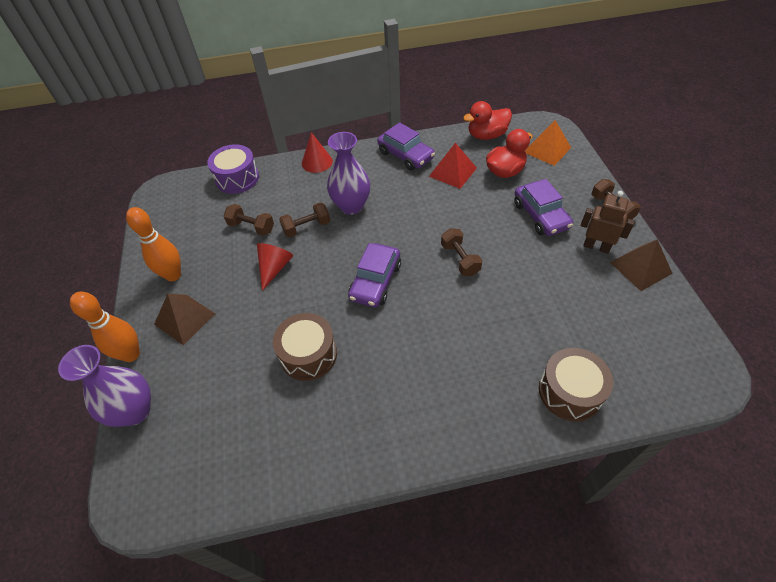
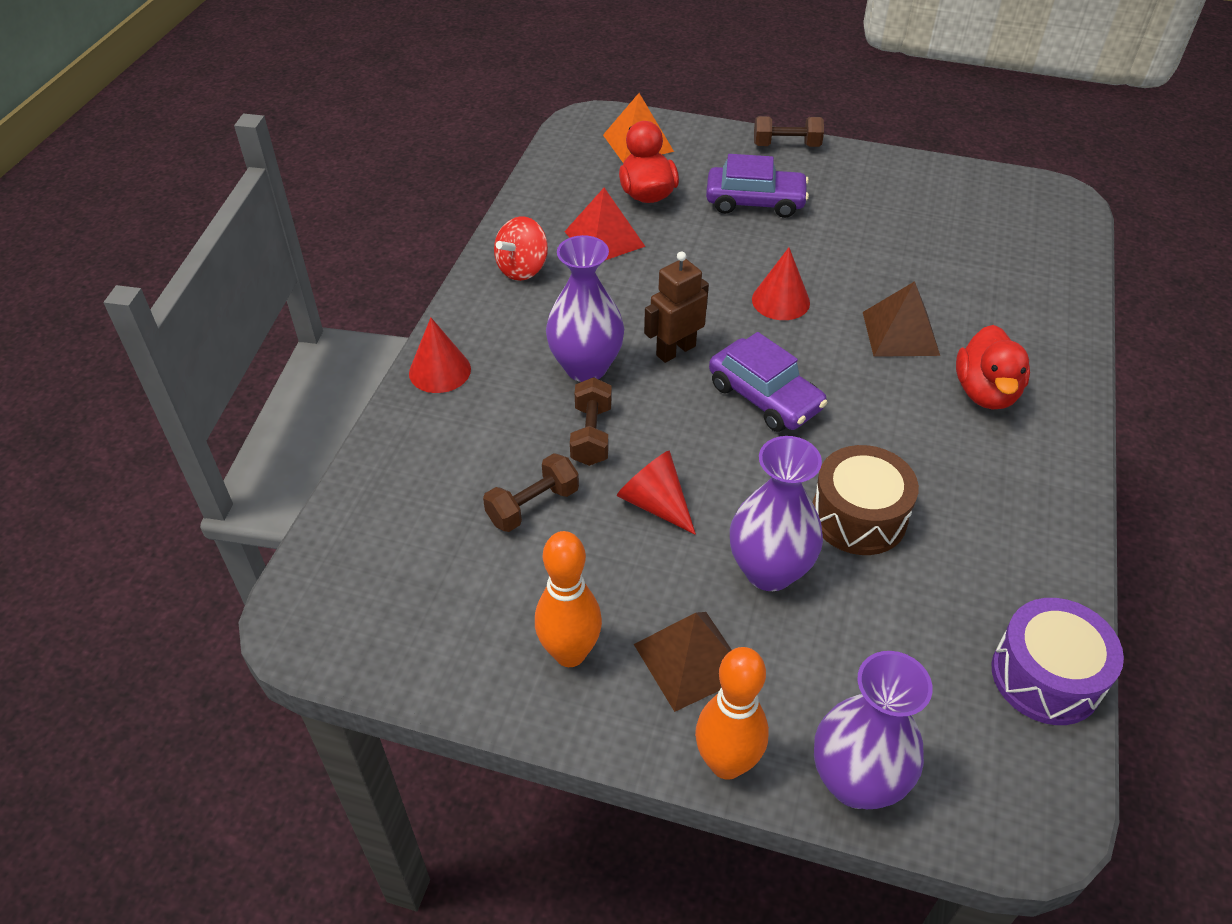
camera: 65 degrees left, 5 degrees down
purple drum [207,144,259,194] -> purple drum moved to [992,598,1124,725]
purple car [377,122,435,171] -> red spinning top [494,216,548,281]
brown dumbbell [441,228,483,276] -> red cone [752,248,810,320]
red duck [463,101,512,140] -> red duck moved to [956,325,1030,410]
brown drum [539,348,613,421] -> none
brown robot [580,191,635,254] -> brown robot moved to [644,251,709,363]
brown pyramid [610,239,673,291] -> brown pyramid moved to [863,281,940,357]
none -> purple vase [730,436,823,591]

